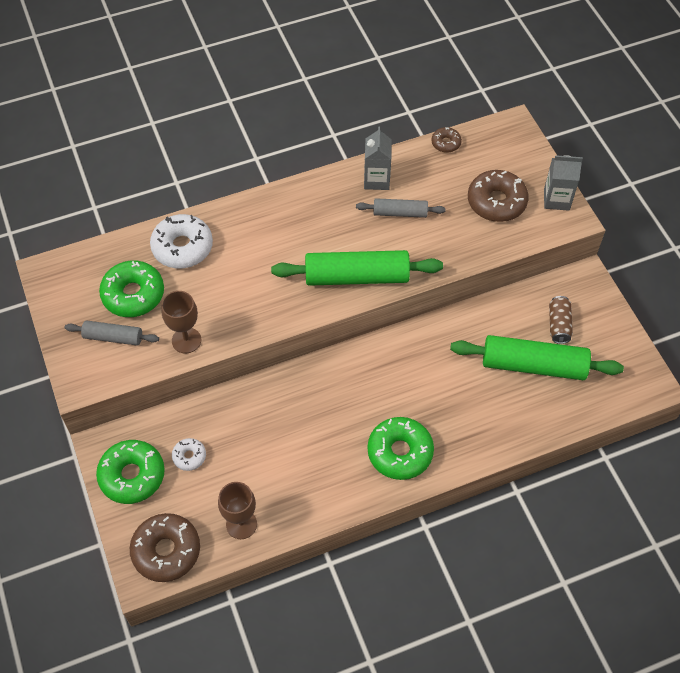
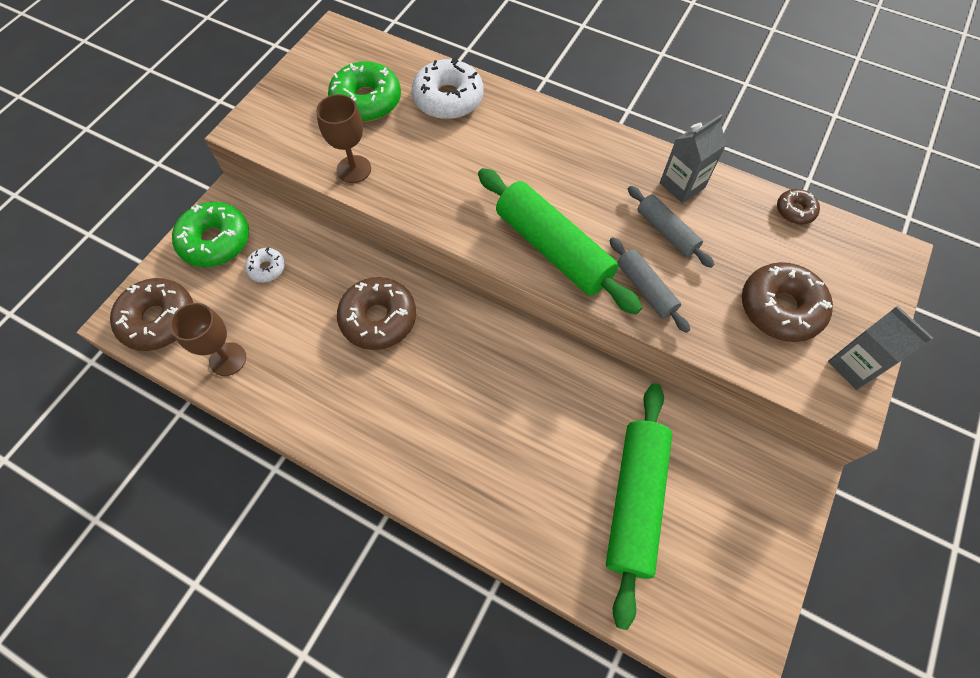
camera: 50 degrees right, 5 degrees up
grey rolling pin [65,320,159,346] -> grey rolling pin moved to [610,237,690,333]
green donut [367,417,434,480] -> none
green rolling pin [450,335,624,380] -> green rolling pin turned 45 degrees clockwise [606,383,672,630]
brown can [549,296,573,344] -> none
none -> brown donut [337,277,416,350]

